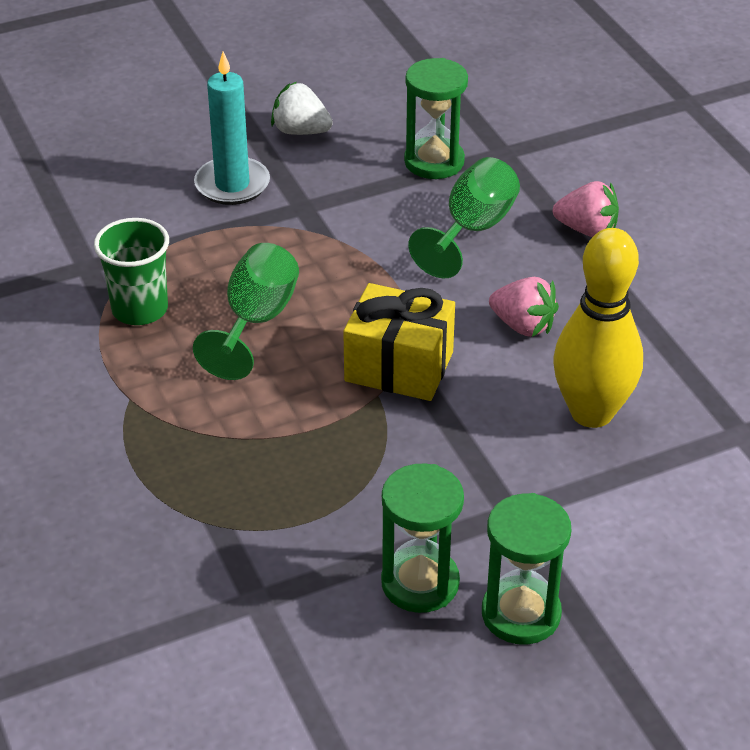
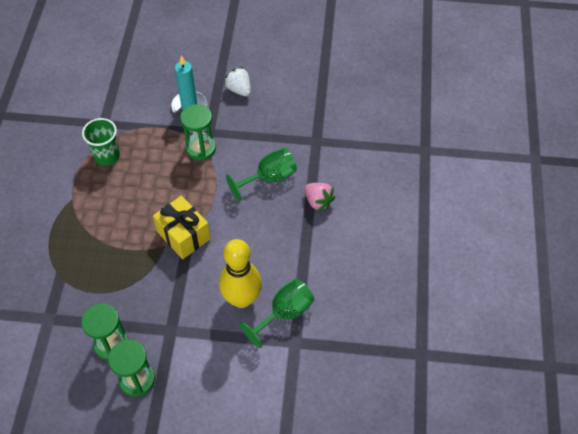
camera: 30 degrees right, 15 degrees up
green goblet [193,243,299,380] -> green goblet moved to [240,279,314,348]
green hourglass [404,58,468,179] -> green hourglass moved to [180,104,216,160]
pink strawberry [489,277,559,337] -> none

